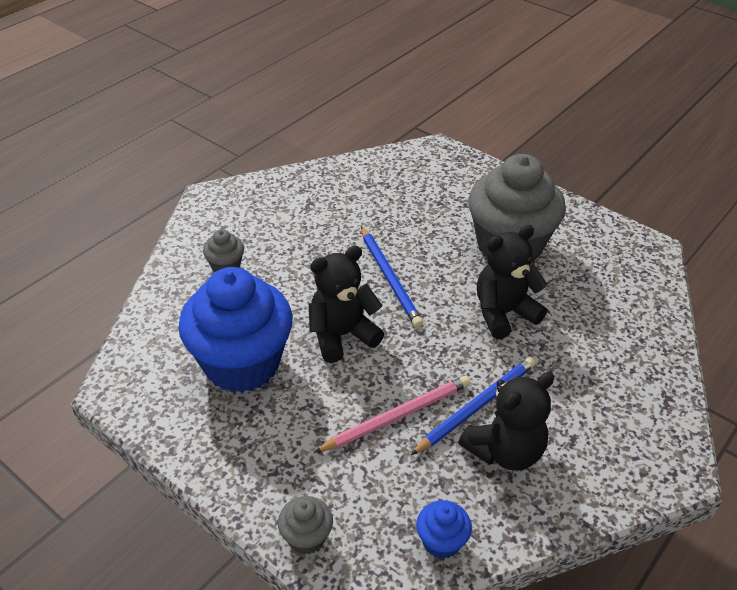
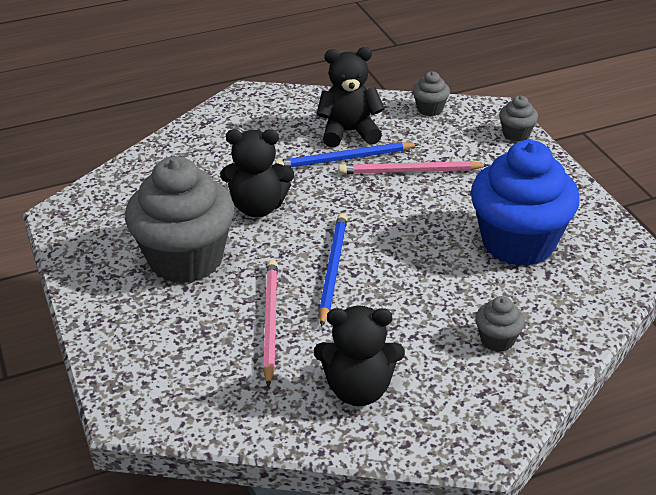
camera: 150 degrees left, 5 degrees down
black teddy bear [309,246,384,363] -> black teddy bear moved to [314,305,405,406]
blue cupcake [416,500,472,559] -> grey cupcake [413,71,450,116]
none -> pink pencil [263,260,278,387]

